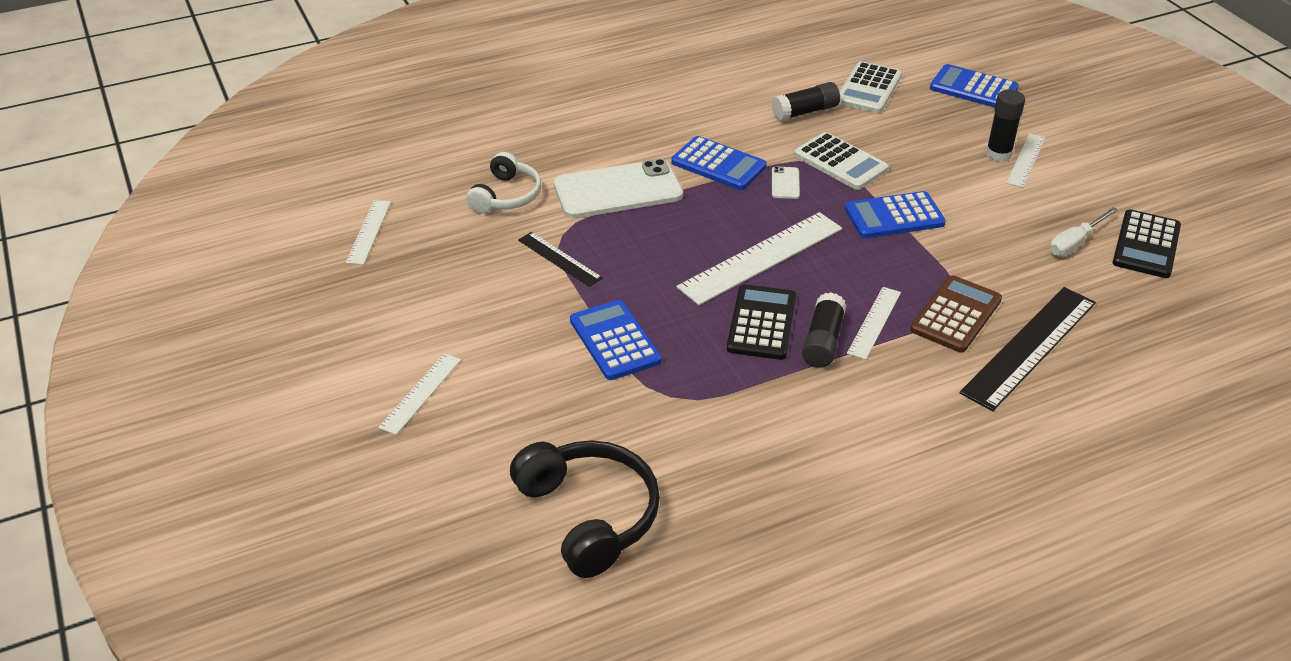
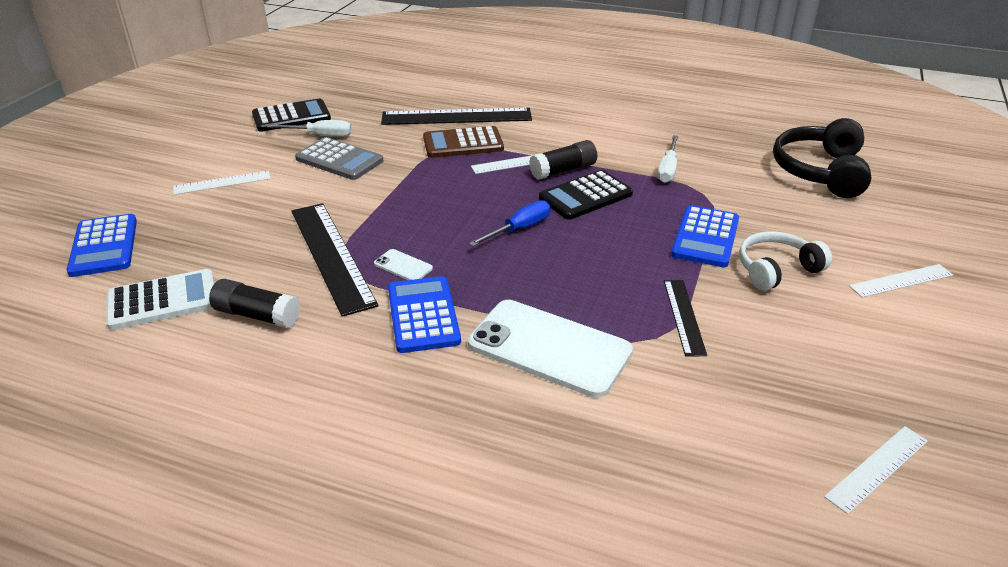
camera: 135 degrees left, 5 degrees down
white headphones [466,152,541,214] -> white headphones moved to [739,231,832,291]
white ruler [676,212,842,305] -> blue screwdriver [469,200,551,246]
white phone [772,166,800,199] -> white phone turned 75 degrees clockwise [374,249,433,280]
white calculator [794,132,889,190] -> black ruler [292,203,378,317]
blue calculator [845,191,946,238] -> none
black glue stick [986,90,1025,162] -> none
none -> grey calculator [295,137,383,180]
none -> white screwdriver [657,135,678,183]

